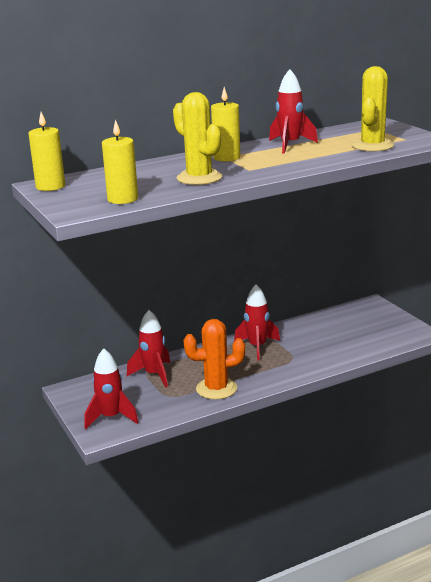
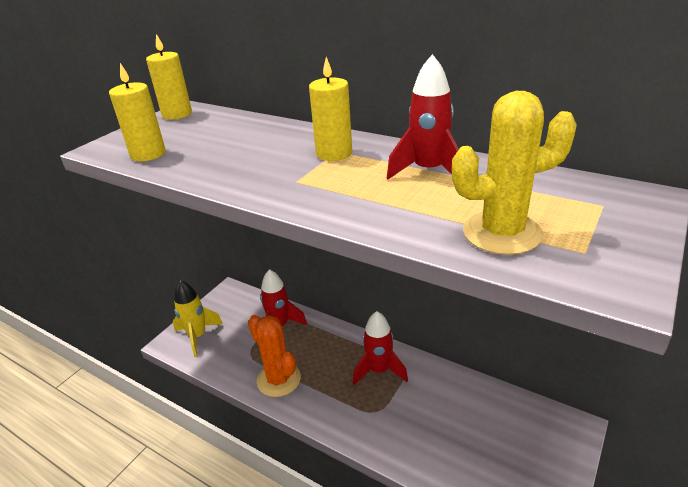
camera: 60 degrees right, 10 degrees up
red rocket [84,348,139,429] -> yellow rocket [173,280,223,357]
yellow cactus [173,92,222,185] -> none

